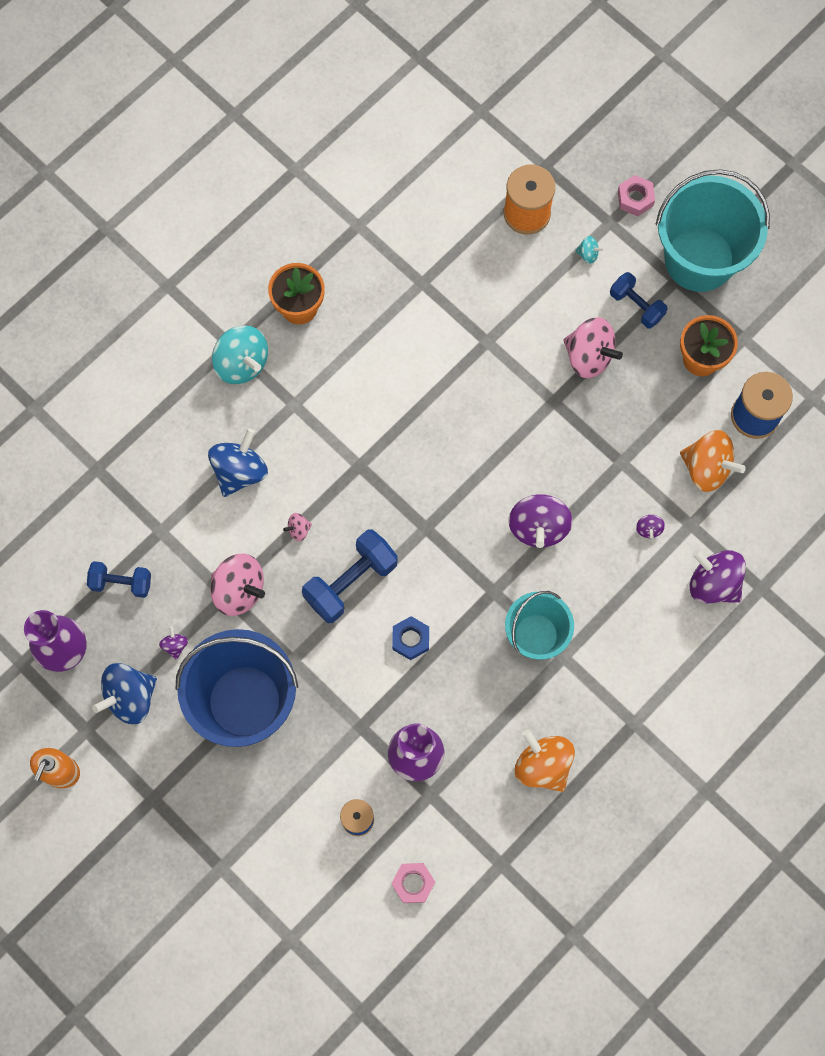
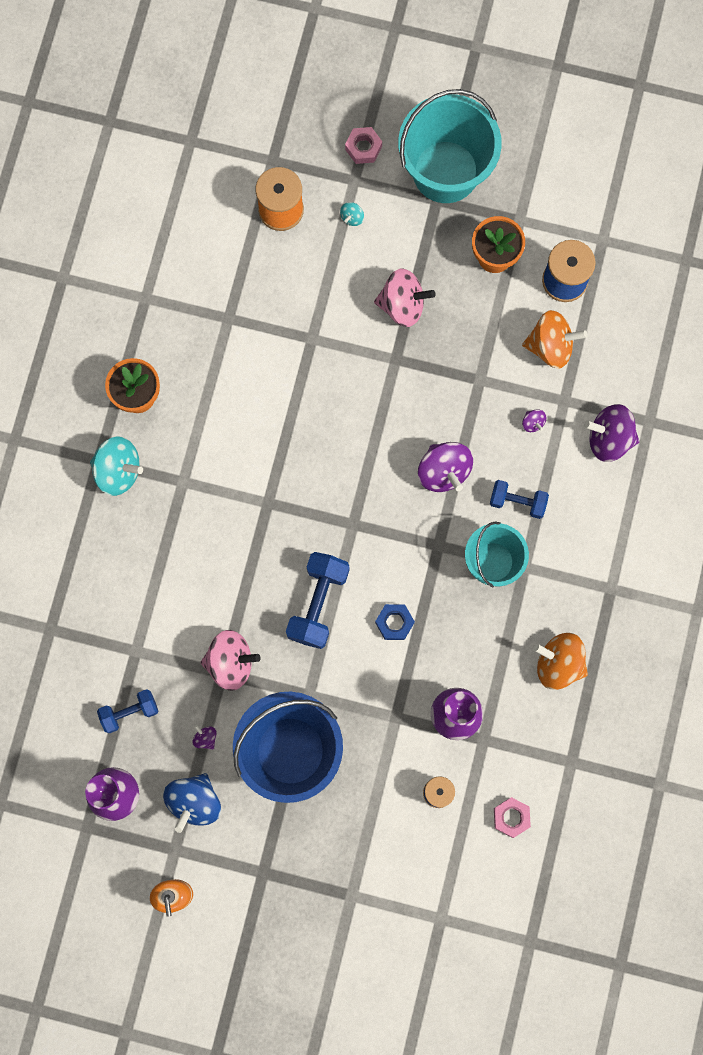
camera: 30 degrees left, 5 degrees up
blue spinning top [208,429,268,497] -> none
pink spinning top [283,513,312,541] -> none
turquoise spinning top [575,236,605,264] -> turquoise spinning top turned 135 degrees clockwise [340,202,364,226]
blue dumbbell [610,272,667,328] -> blue dumbbell moved to [490,480,549,519]

